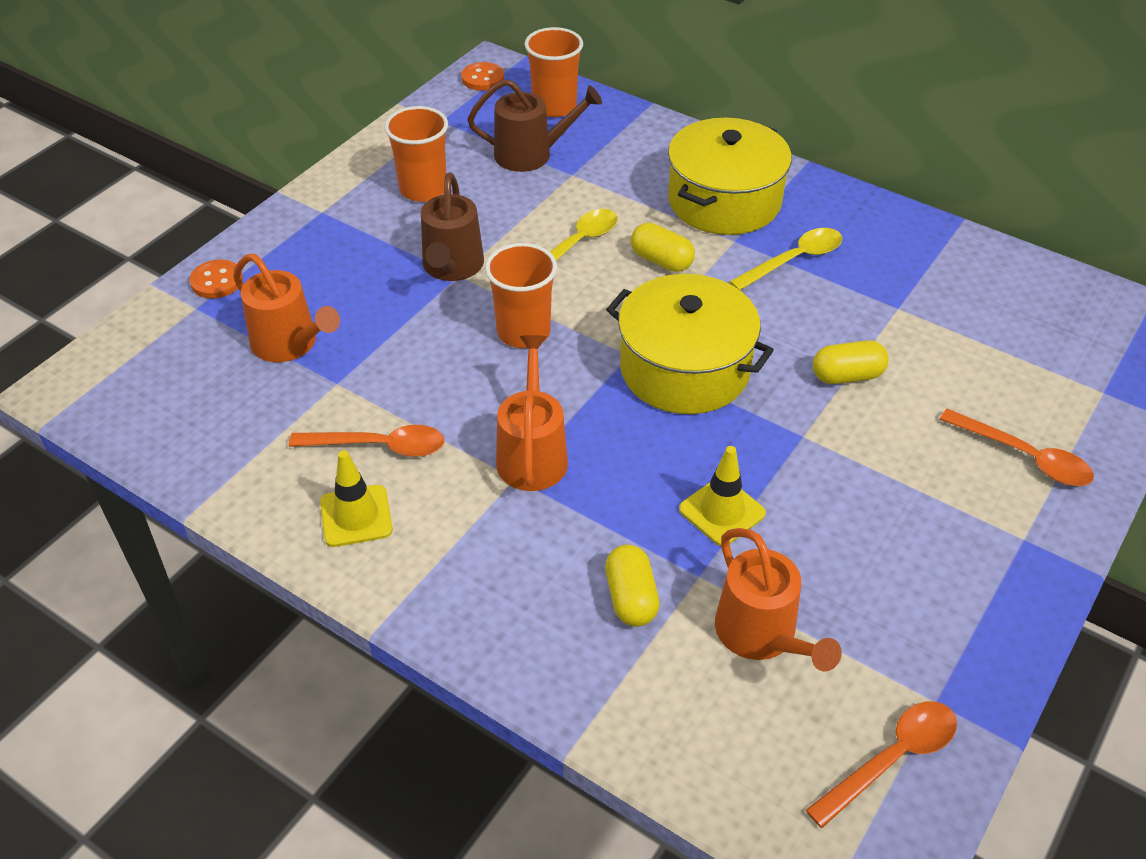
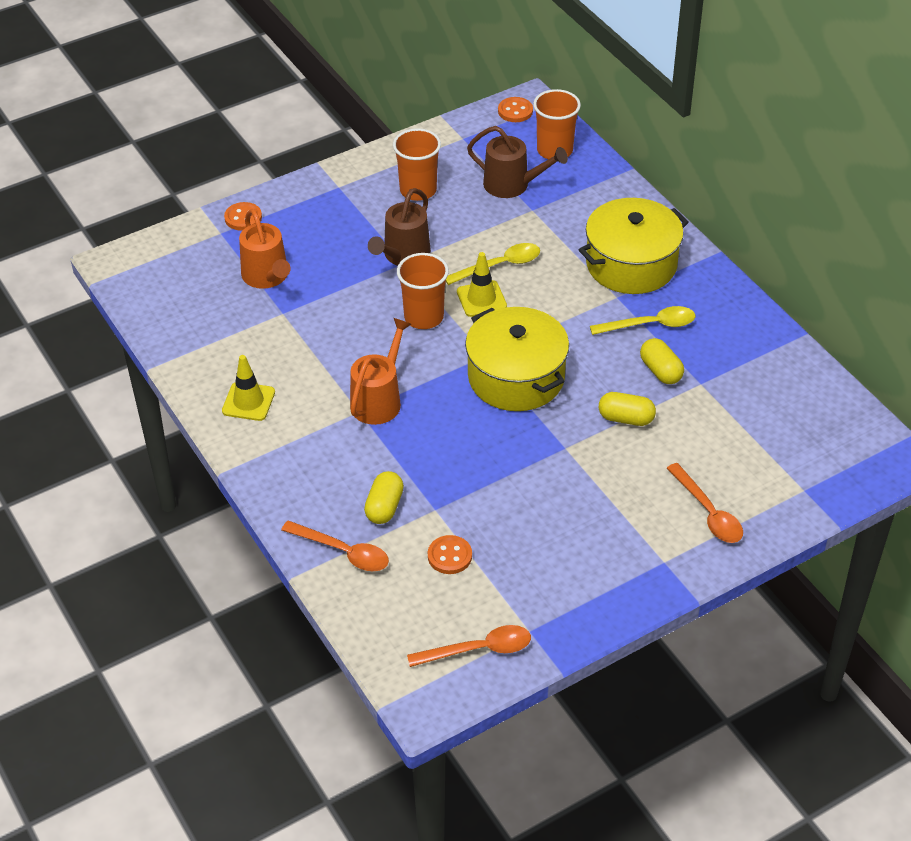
camera: 25 degrees right, 0 degrees up
orange spoon [289,425,445,457] -> orange spoon moved to [281,521,389,571]
yellow capsule [631,223,695,272] -> yellow capsule moved to [640,338,684,384]
yellow traffic cone [679,446,766,546] -> yellow traffic cone moved to [457,252,507,317]
orange watering can [715,528,842,671] -> orange button [428,535,472,574]

